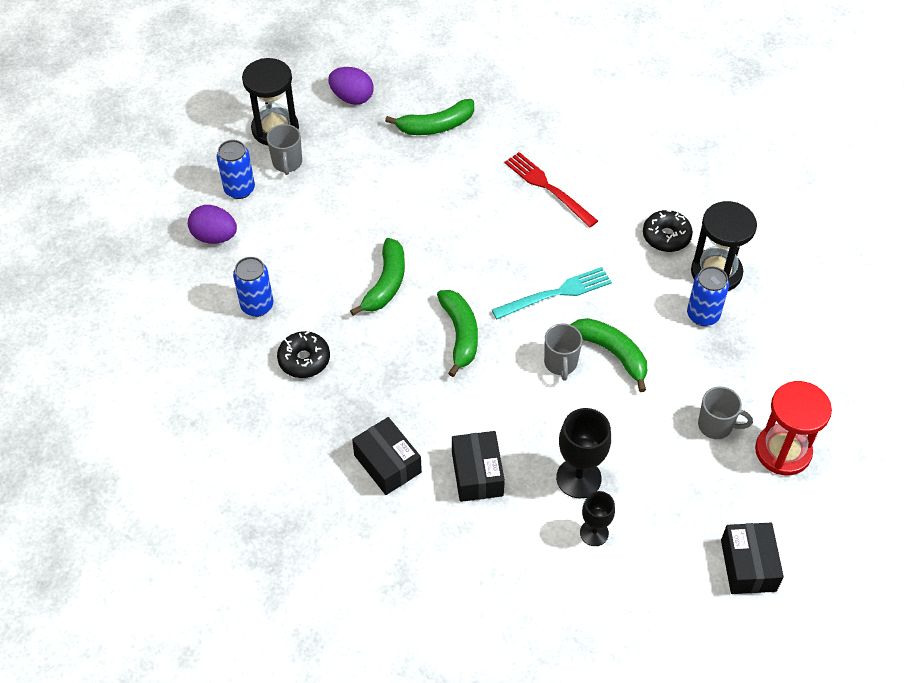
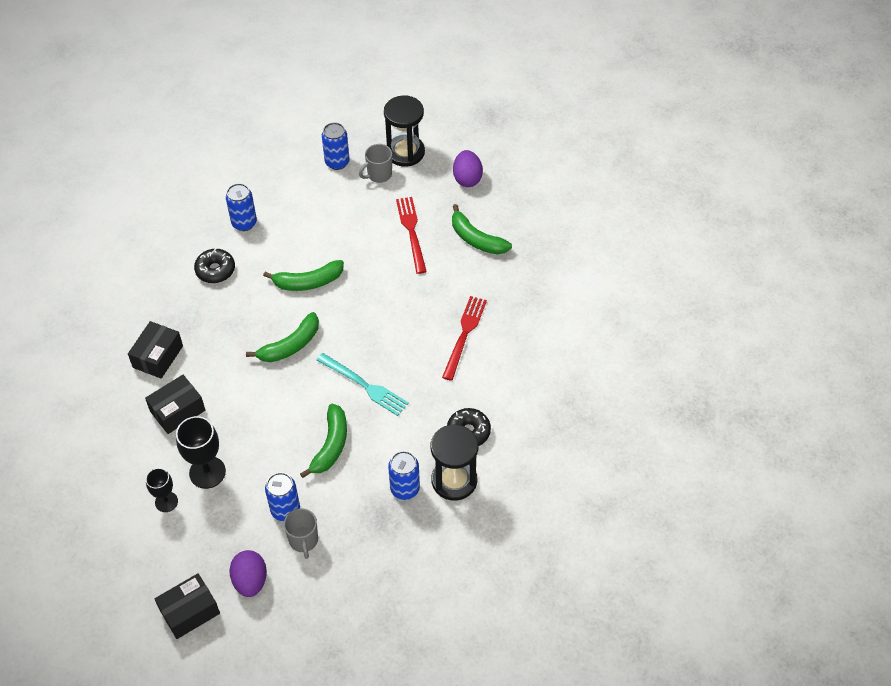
camera: 60 degrees right, 0 degrees up
purple egg [188,205,237,244] -> purple egg moved to [229,550,267,597]
grey mug [544,323,582,381] -> none
red hourglass [755,381,832,475] -> none
none -> blue can [265,472,300,521]
none -> red fork [396,197,427,274]

